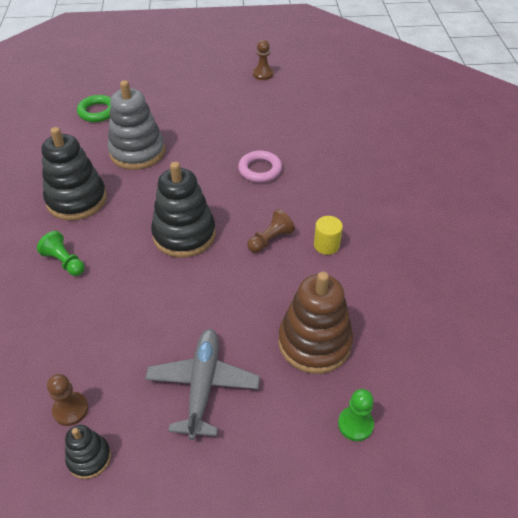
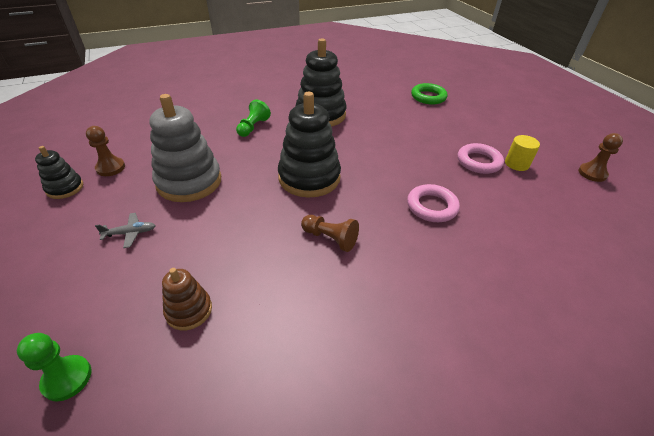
camera: 70 degrees right, 5 degrees down
grey stacking toy [108,80,165,170] -> grey stacking toy moved to [150,94,221,202]
grey plane [145,329,260,440] -> grey plane [95,213,156,248], size x0.45
brown stacking toy [279,272,353,374] -> brown stacking toy [162,268,212,330], size x0.52
yellow cylinder [314,216,343,255] -> yellow cylinder moved to [505,135,540,171]
none -> pink ring [458,143,504,174]

